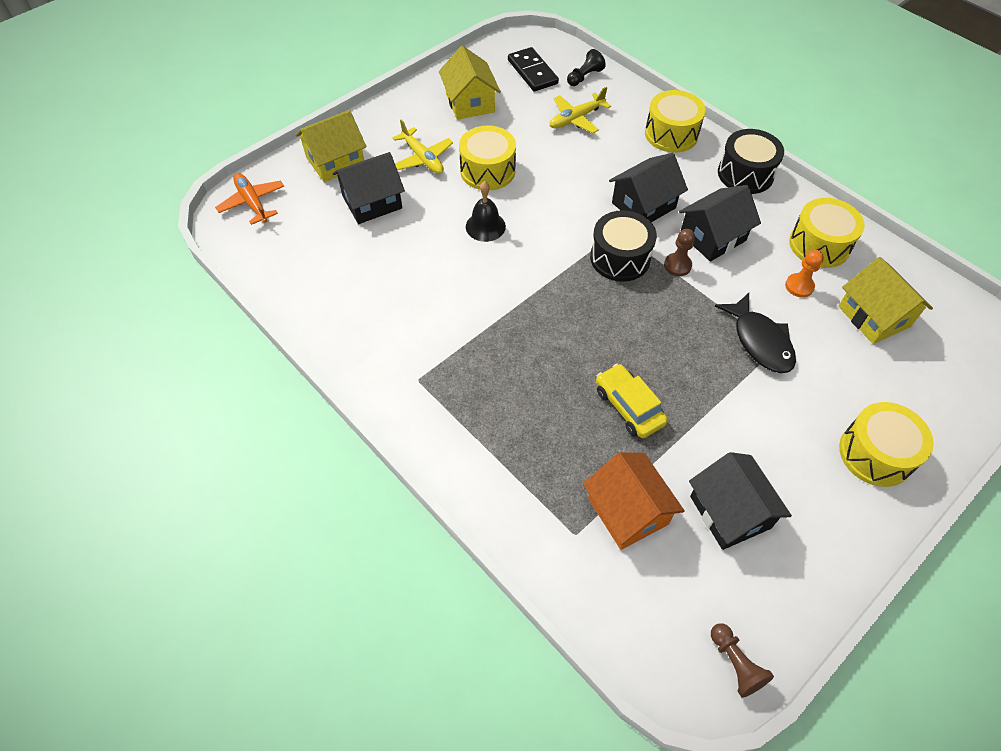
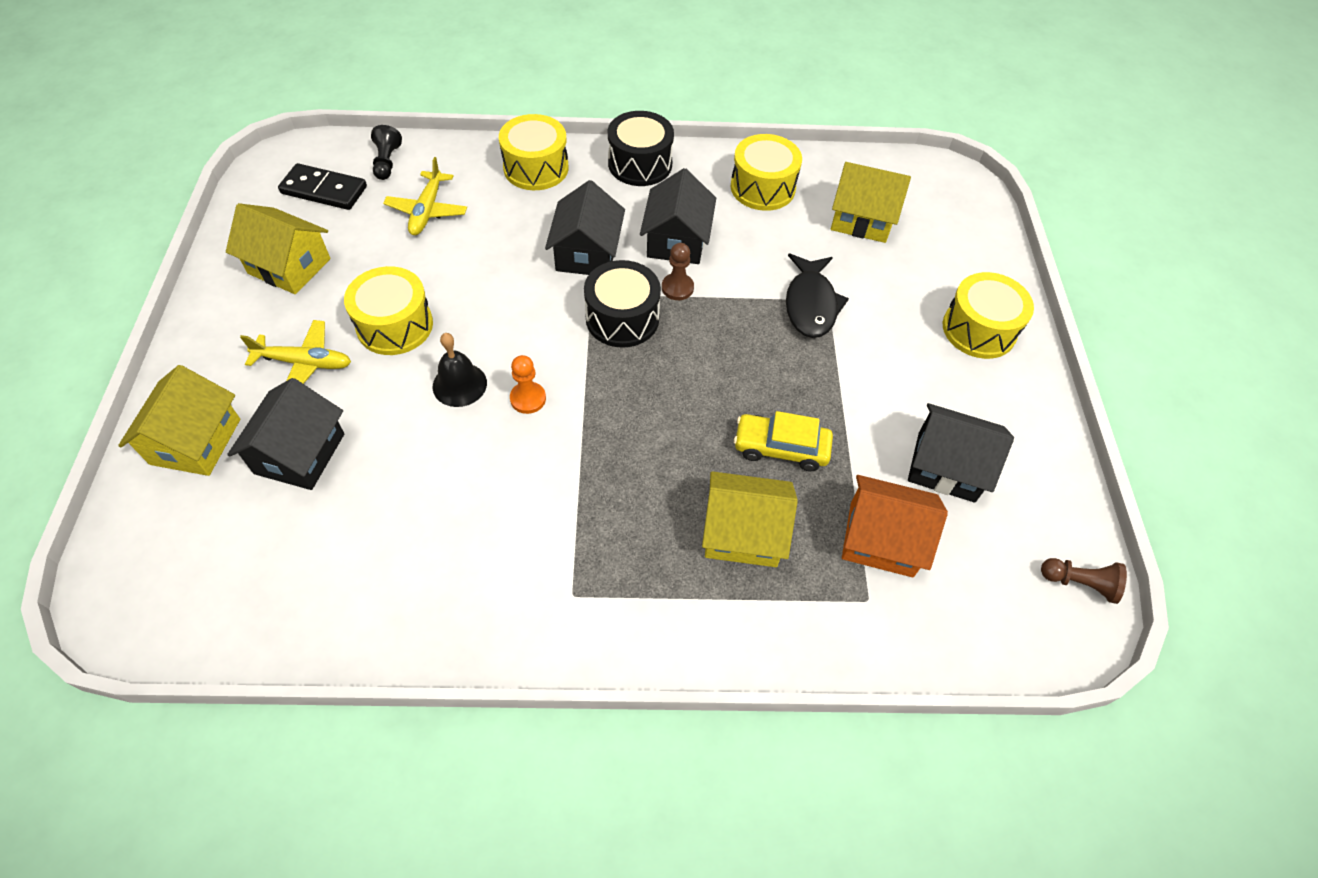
camera: 50 degrees left, 0 degrees up
orange plane [215,173,284,225] -> none
black fish [715,293,796,373] -> black fish turned 75 degrees clockwise [786,254,849,338]
orange pawn [785,250,824,297] -> orange pawn moved to [510,355,546,414]
none -> yellow house [702,471,798,567]

